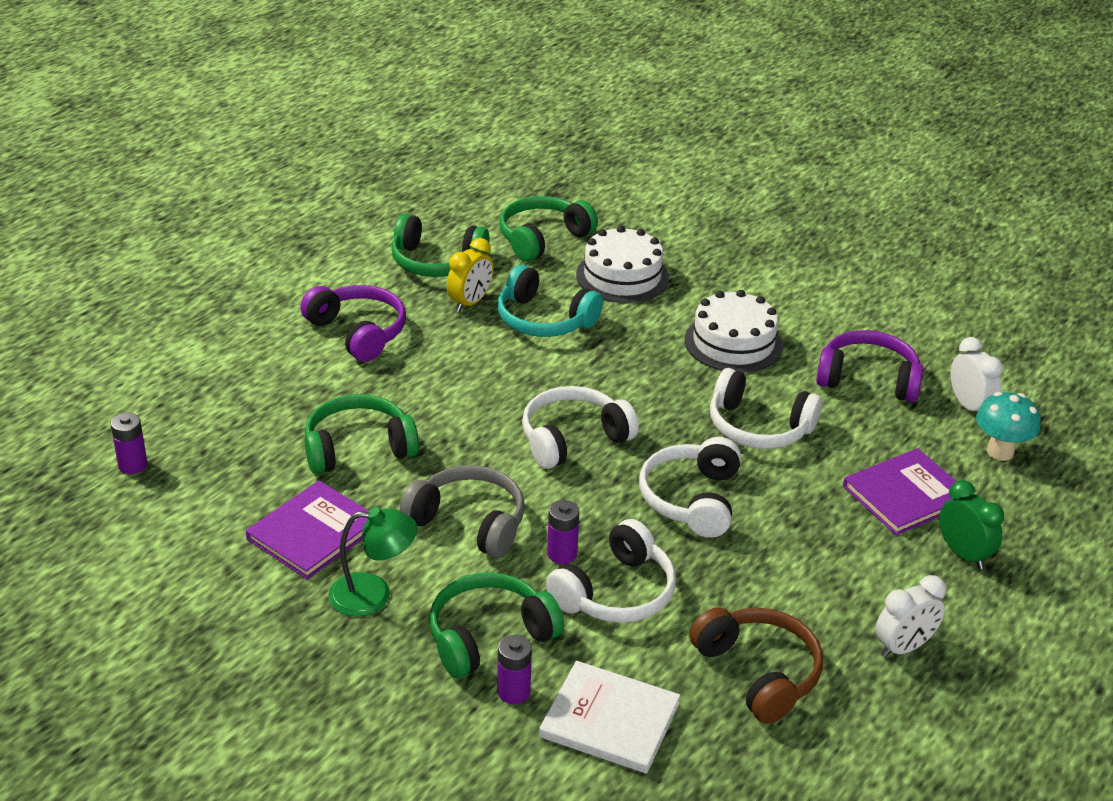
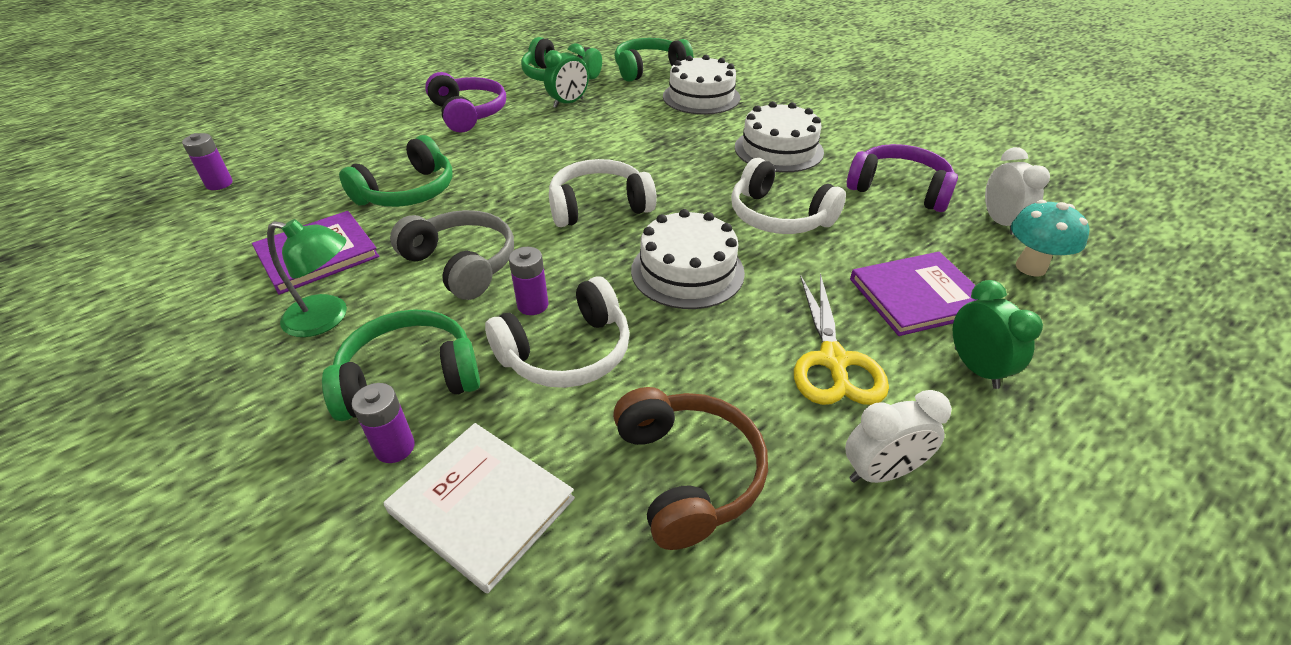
camera: 15 degrees right, 5 degrees up
green headphones [305,394,419,474] -> green headphones turned 135 degrees clockwise [339,135,452,207]
yellow clock [447,238,493,312] -> green clock [544,43,589,108]
turquoise headphones [497,265,603,337] -> none
white headphones [639,437,741,538] -> white cake [631,209,745,309]
none -> yellow scissors [794,273,889,405]

